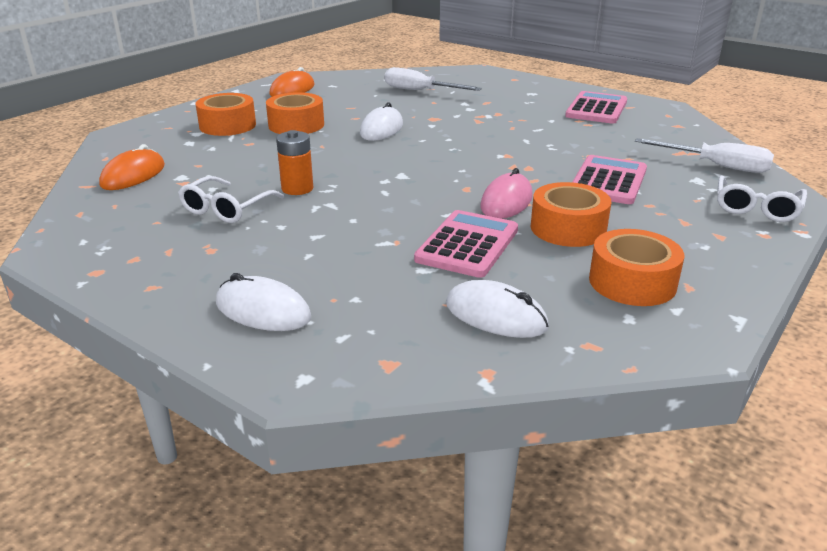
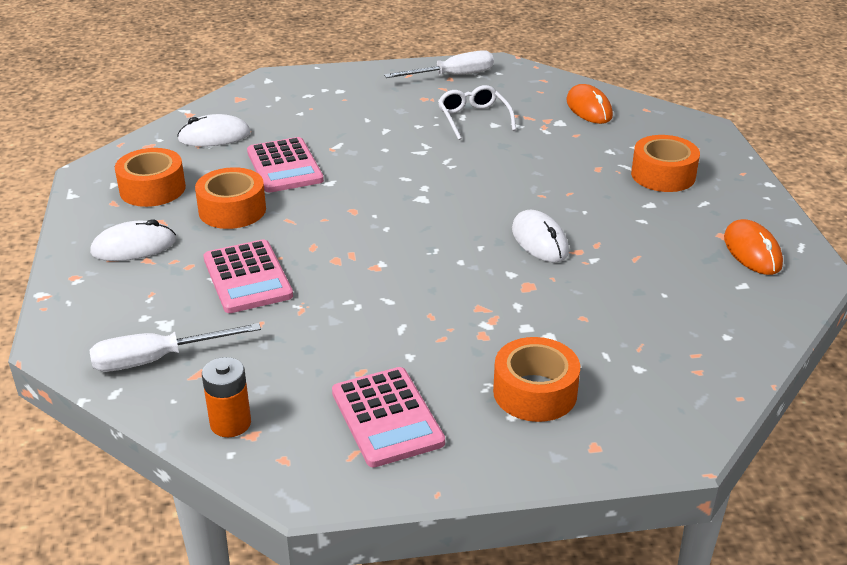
camera: 135 degrees right, 5 degrees up
white mouse [216,273,311,331] -> white mouse moved to [90,219,176,261]
orange tape [266,92,324,134] -> orange tape moved to [493,337,580,422]
orange battery [276,130,313,195] -> orange battery moved to [202,357,251,437]
white screwdriver [384,67,482,91] -> white screwdriver moved to [384,50,494,78]
pink mouse [480,168,533,219] -> none
white glasses [717,176,807,222] -> none

